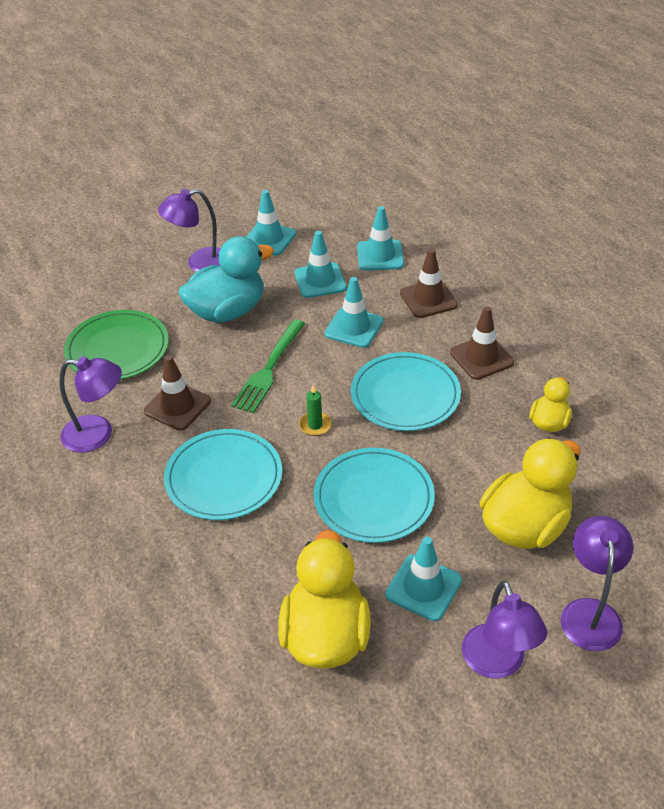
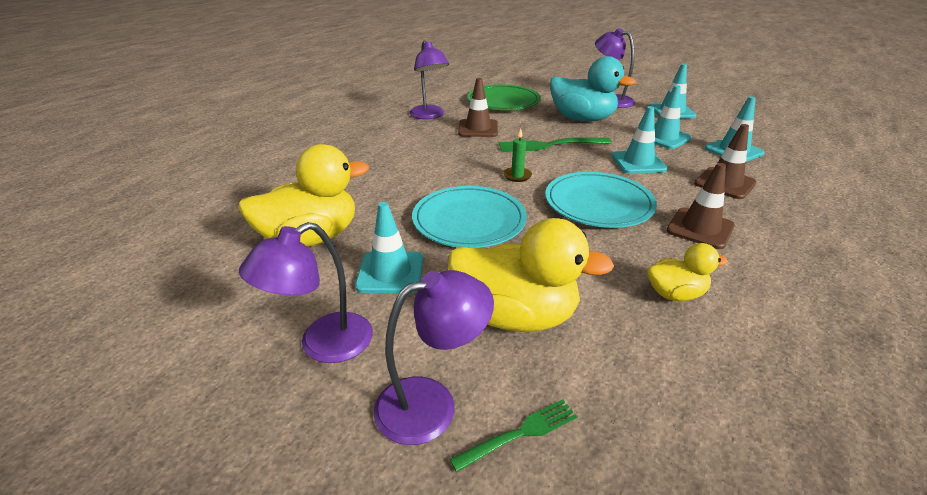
camera: 60 degrees right, 10 degrees down
turquoise plate [164,429,282,520] -> none
none -> green fork [450,399,577,472]

